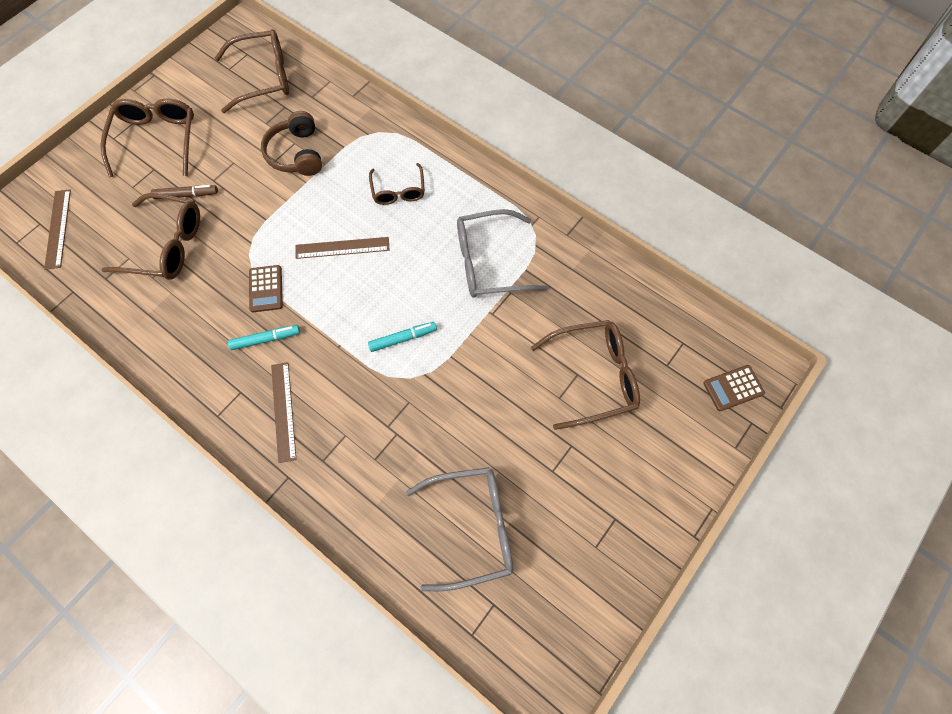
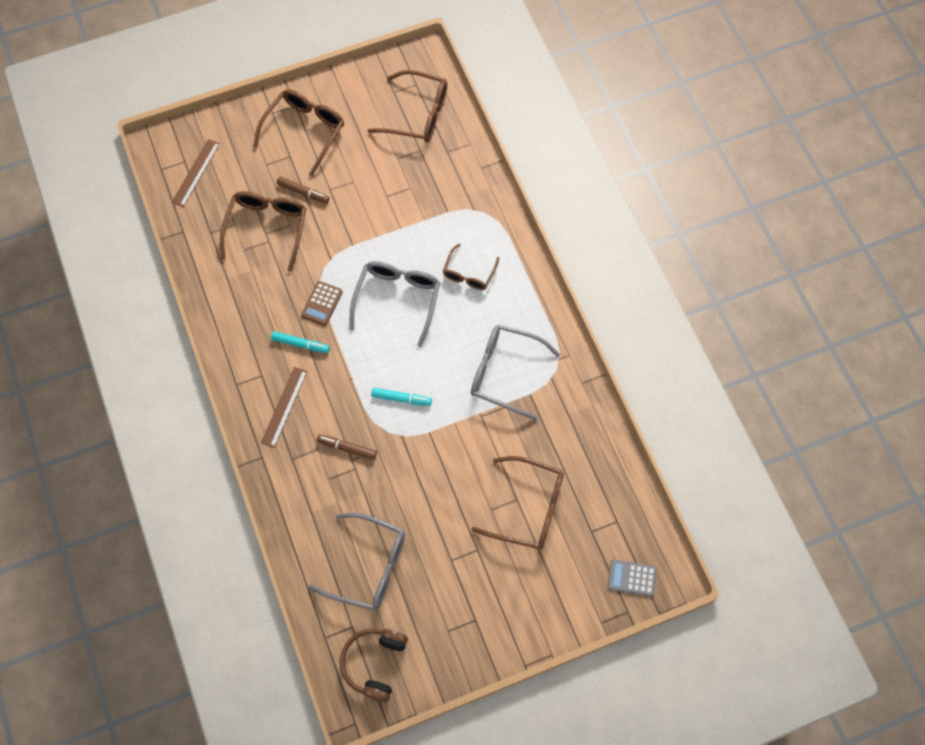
camera: 30 degrees right, 0 degrees up
brown glasses [101,193,200,280] -> brown glasses turned 120 degrees counterclockwise [220,191,307,272]
brown headphones [261,111,322,176] -> brown headphones moved to [340,628,408,702]
brown ruler [296,237,390,259] -> grey glasses [350,261,440,347]
brown calculator [703,365,765,411] -> grey calculator [608,559,657,597]
none -> brown marker [317,434,377,460]

